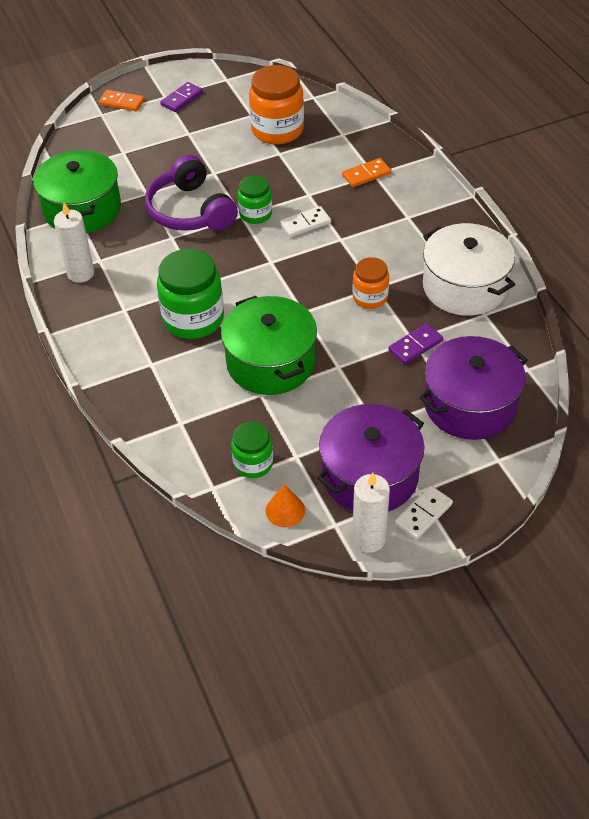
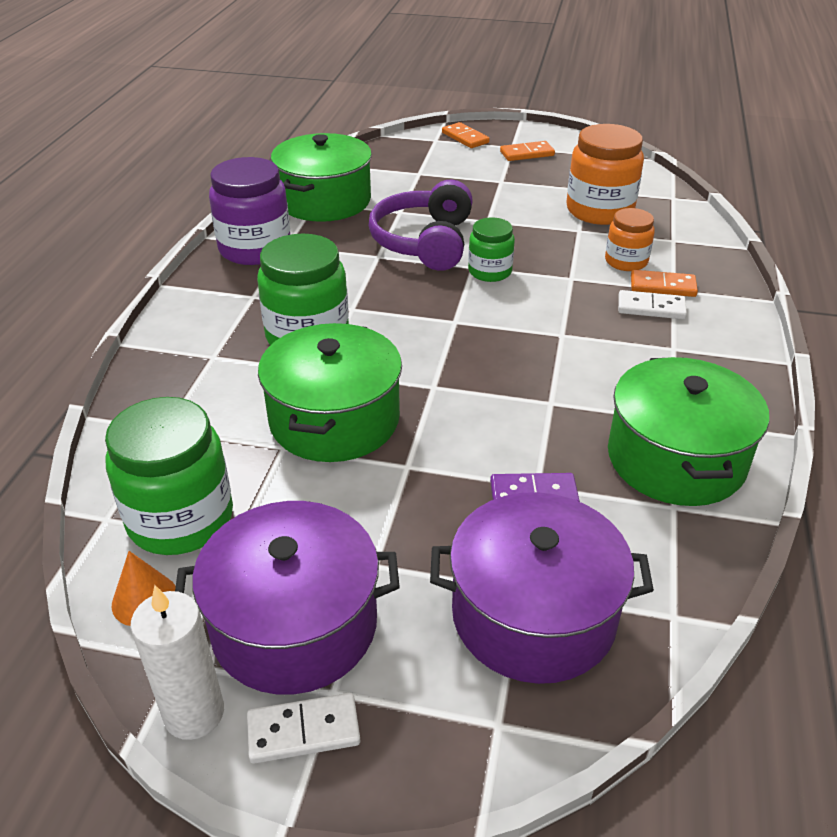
camera: 35 degrees right, 10 degrees down
white candle [54,202,94,283] -> purple jar [209,157,290,265]
purple domino [160,82,203,112] -> orange domino [500,141,555,161]
green jar [231,422,273,478] -> green jar [105,397,233,555], size x1.72
white domino [280,206,331,237] -> white domino moved to [618,290,687,319]
orange jar [353,257,389,309] -> orange jar moved to [605,208,655,271]
white pot [423,223,515,316] -> green pot [608,357,769,506]

